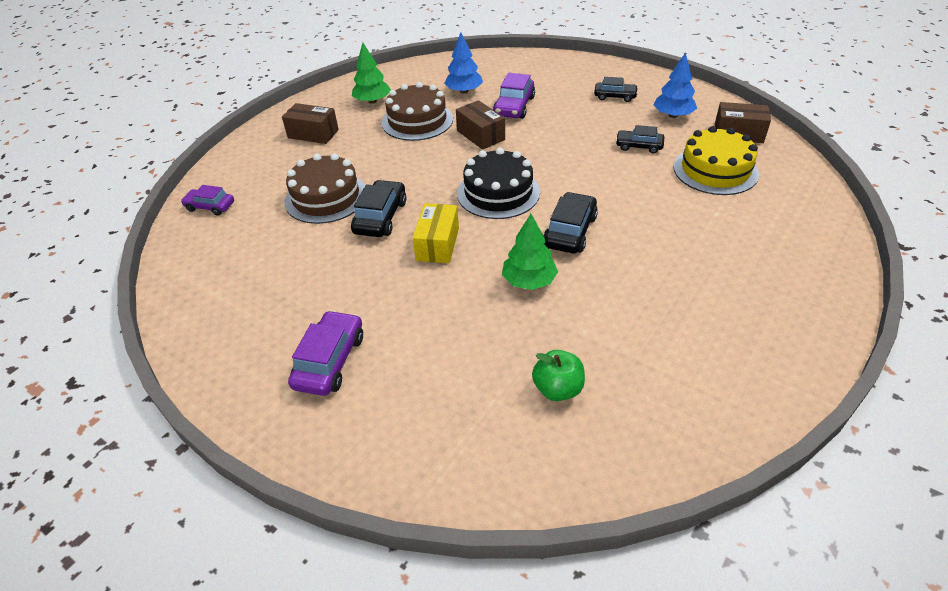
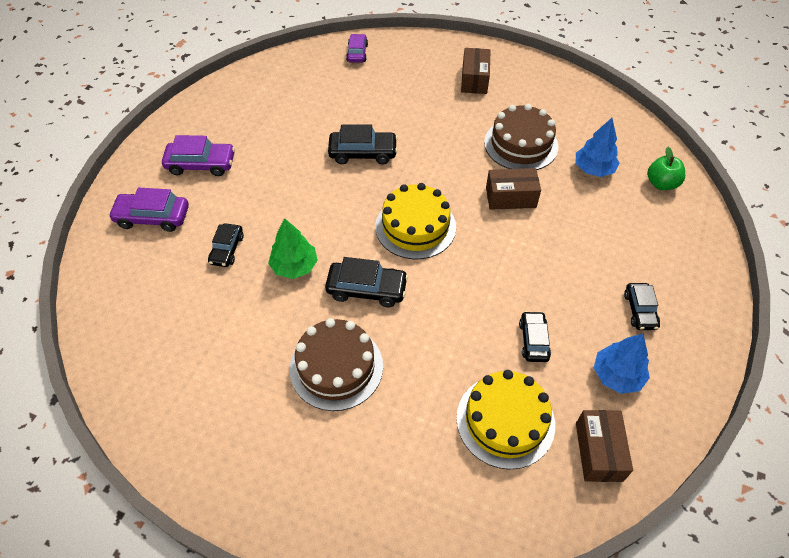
camera: 75 degrees right, 10 degrees up
brown cake [284,153,365,224] -> brown cake moved to [290,318,383,411]
green tree [352,42,391,104] -> none
yellow box [412,203,459,263] -> none
brown box [456,100,505,150] -> brown box turned 45 degrees clockwise [486,168,541,210]
black cake [457,148,540,219] -> yellow cake [375,183,456,259]
purple car [493,73,535,119] -> purple car moved to [108,188,189,232]
green apple [532,350,585,401] -> green apple moved to [647,147,685,190]
none -> black car [208,223,244,267]

